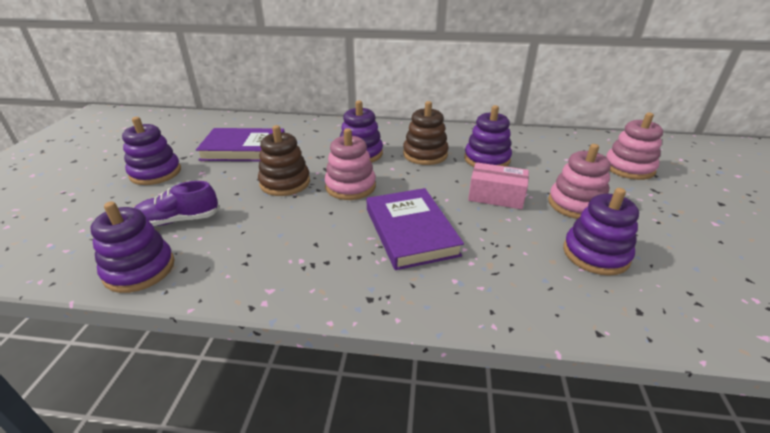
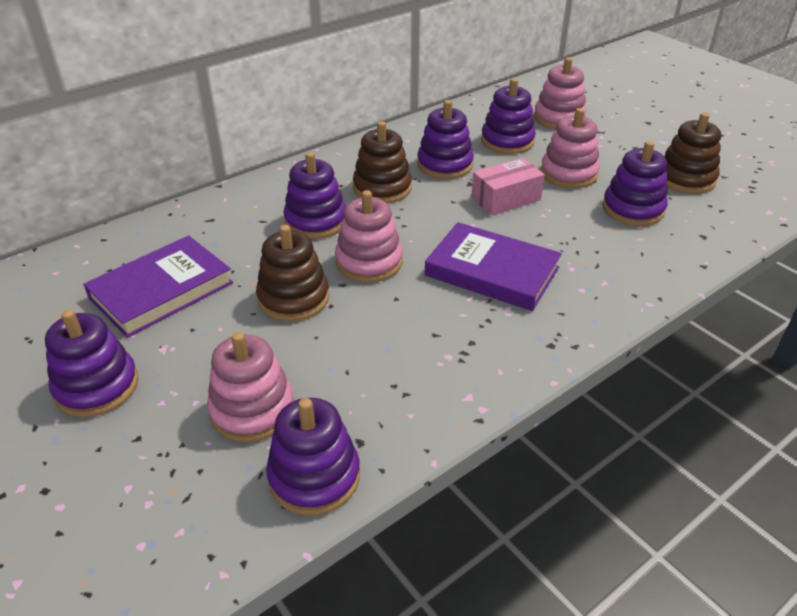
camera: 45 degrees left, 5 degrees up
purple shoe [134,181,220,226] -> pink stacking toy [207,332,294,442]
none -> purple stacking toy [481,78,536,154]
none -> brown stacking toy [664,113,721,194]

